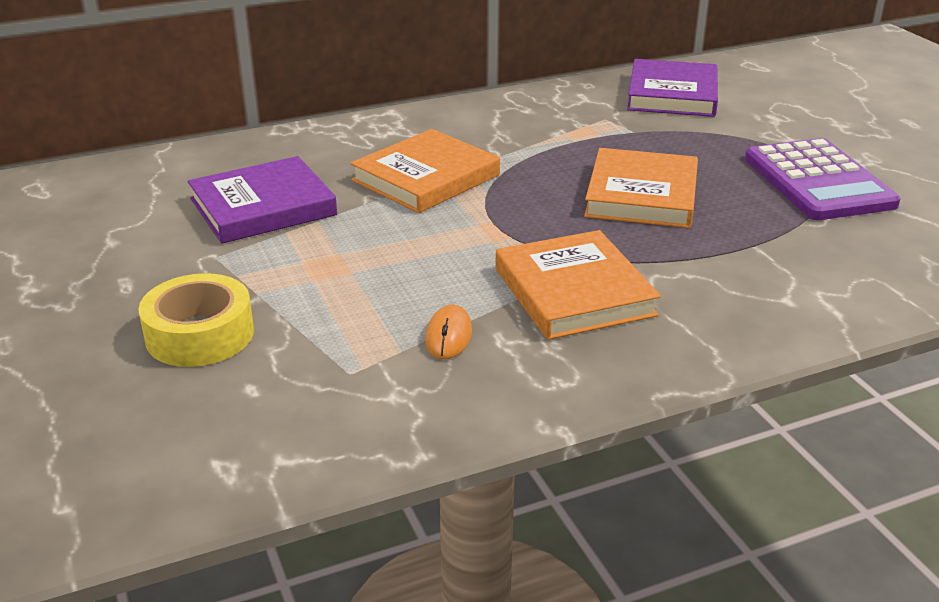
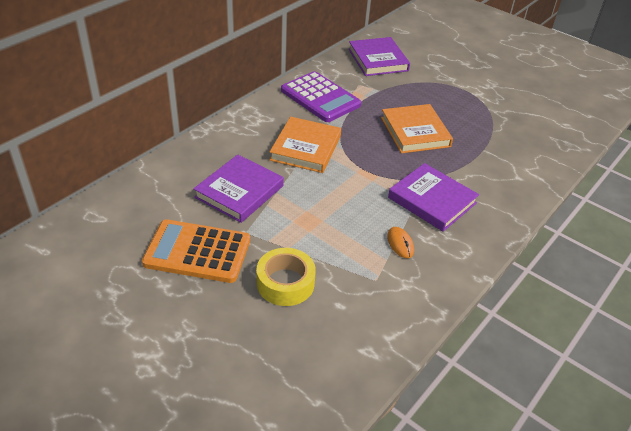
camera: 30 degrees left, 10 degrees up
orange book [495,230,661,340] -> purple book [388,163,479,232]
purple calculator [745,138,900,220] -> purple calculator moved to [281,71,361,122]
none -> orange calculator [142,219,250,283]

